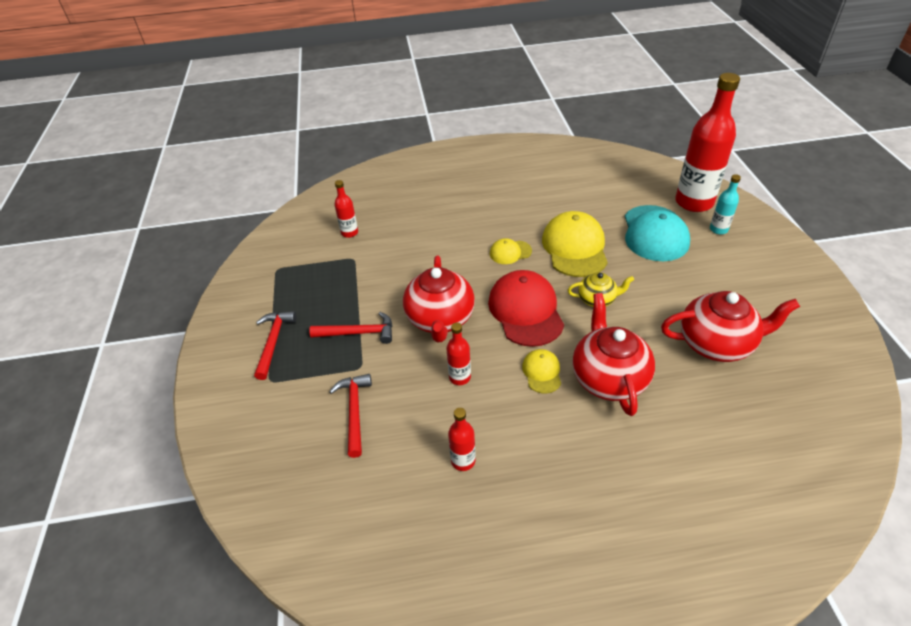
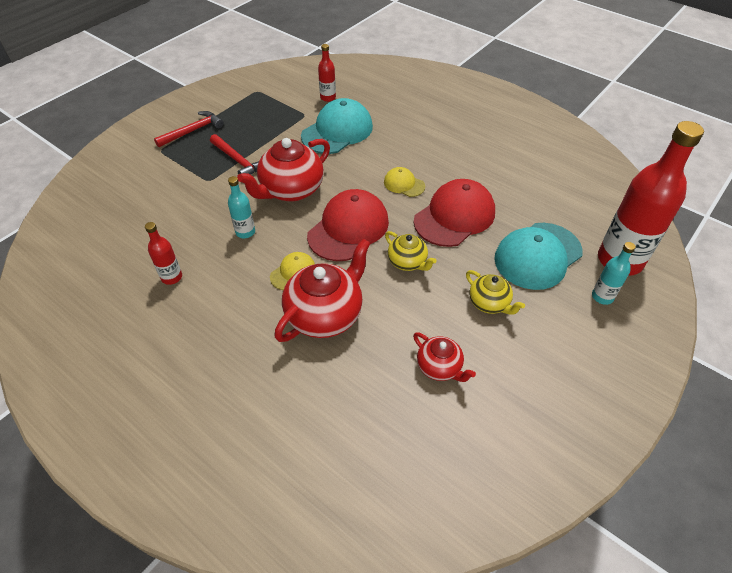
camera: 45 degrees right, 5 degrees up
red hammer [329,374,372,458] -> none
red bottle [446,323,471,385] -> turquoise bottle [228,176,255,238]
yellow cap [542,211,608,277] -> red cap [414,179,495,247]
red teapot [661,291,800,362] -> red teapot [413,332,476,382], size x0.55
none -> turquoise cap [301,98,373,154]
none -> yellow teapot [466,270,525,315]

